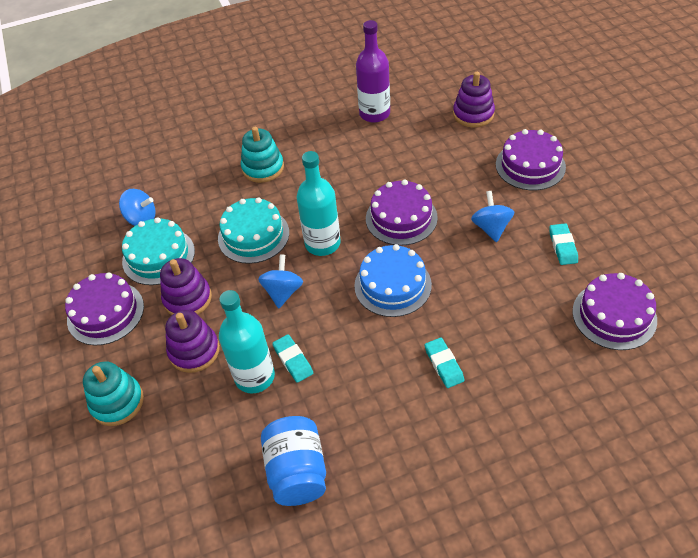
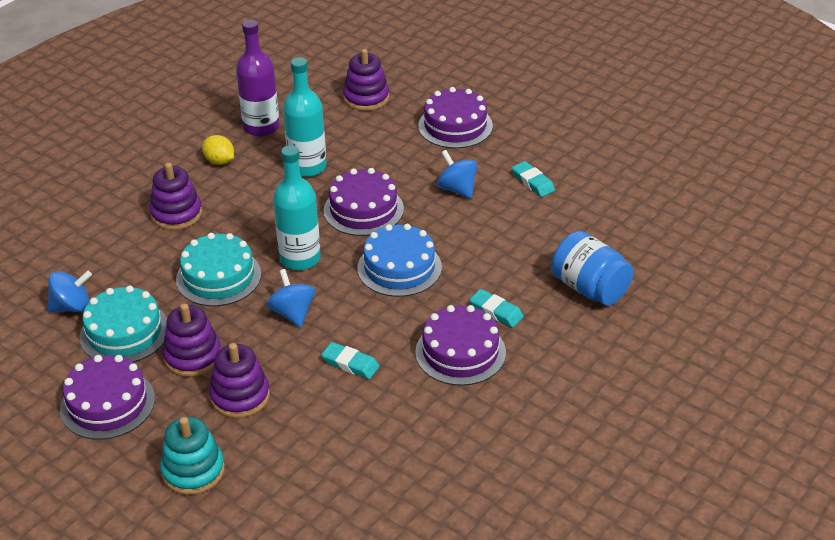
camera: 35 degrees left, 10 degrees down
turquoise bottle [219,290,275,394] -> turquoise bottle moved to [283,57,327,177]
turquoise stacking toy [241,127,284,183] -> purple stacking toy [149,163,202,230]
blue jar [261,416,326,506] -> blue jar moved to [551,231,634,306]
purple cake [572,273,657,350] -> purple cake moved to [415,305,506,386]
none -> yellow lemon [202,135,234,165]

